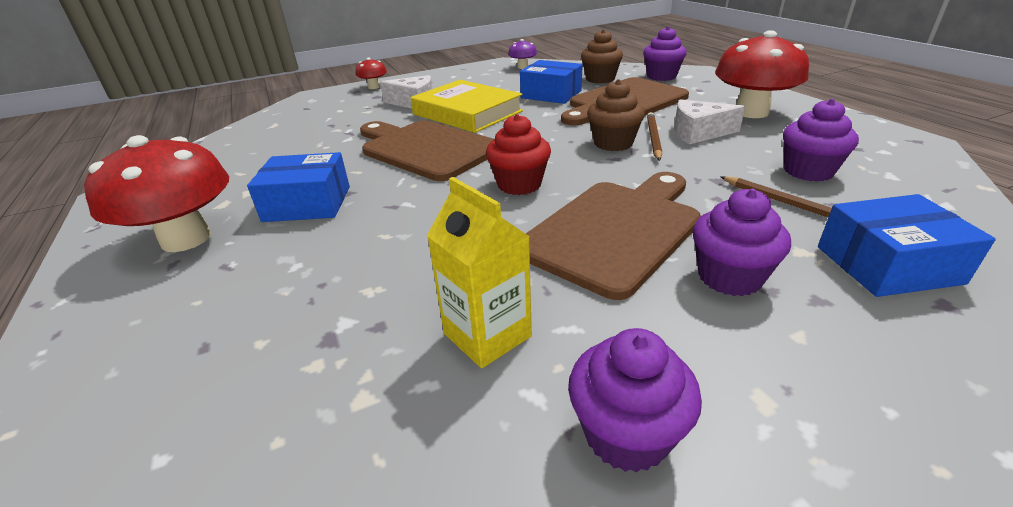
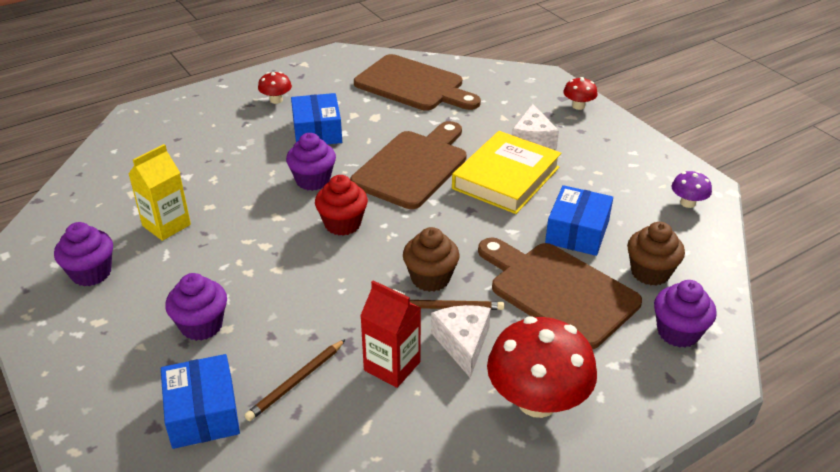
camera: 80 degrees right, 5 degrees up
red mushroom [84,135,229,252] -> red mushroom [258,72,292,104], size x0.47
brown cutting board [526,172,701,300] -> brown cutting board moved to [354,54,481,111]
purple cupcake [783,99,859,182] -> purple cupcake moved to [286,133,336,191]
none -> red carton [360,280,421,388]

